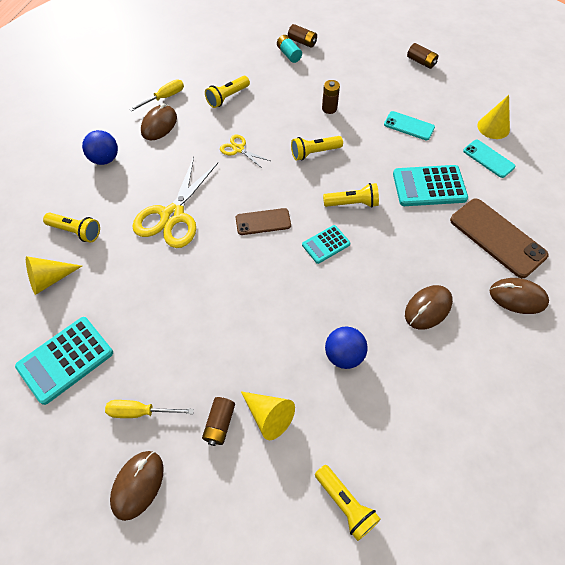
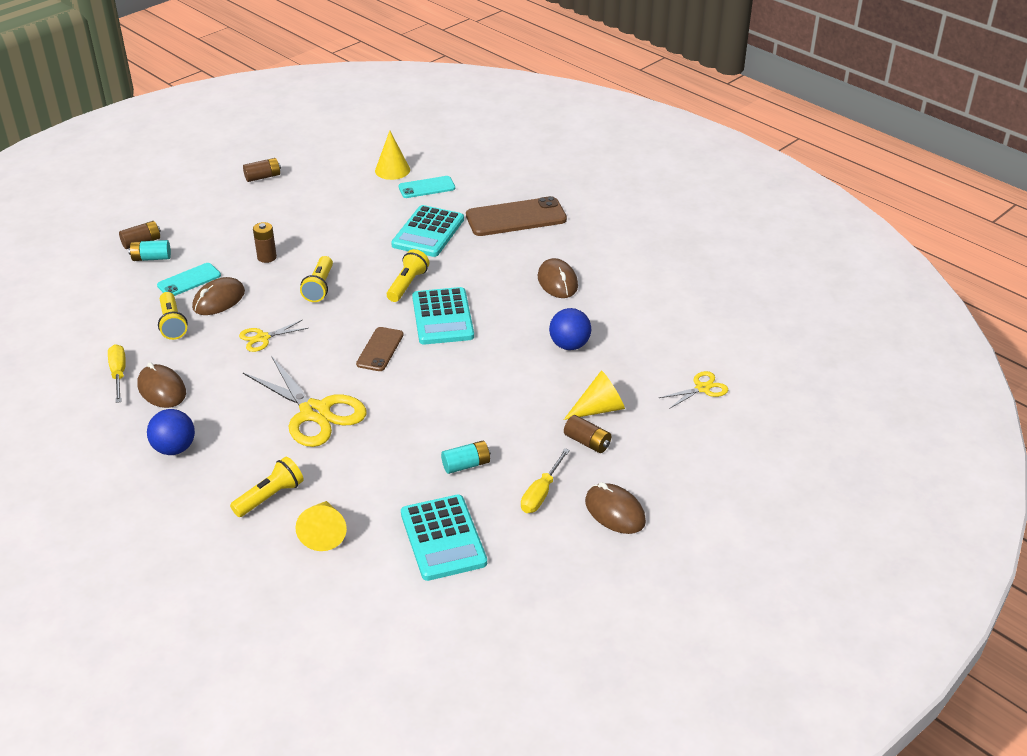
camera: 65 degrees left, 20 degrees down
turquoise calculator [302,225,350,264] -> turquoise calculator [412,287,474,345], size x1.72
yellow flashlight [315,465,381,541] -> yellow scissors [659,371,728,409]
turquoise phone [384,111,435,140] -> turquoise phone moved to [157,263,221,296]
brown mouse [489,278,549,314] -> brown mouse moved to [192,277,245,315]
none -> turquoise battery [441,441,491,474]

